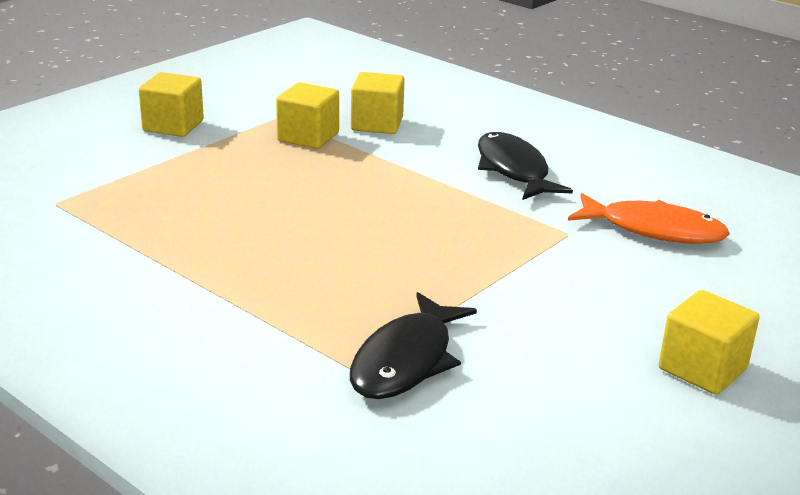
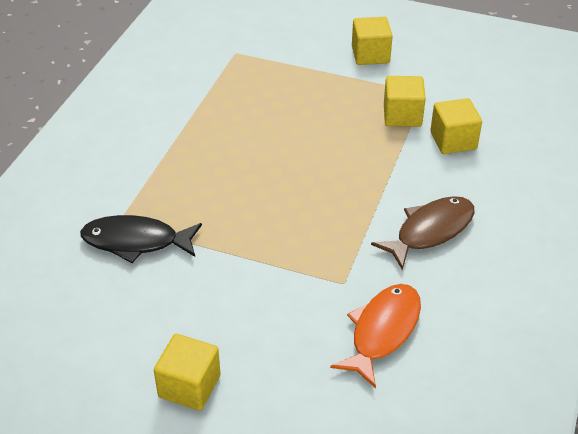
camera: 70 degrees right, 15 degrees up
black fish [478,132,573,200] -> brown fish [371,196,475,270]
orange fish [568,193,730,244] -> orange fish turned 150 degrees counterclockwise [330,284,421,388]

